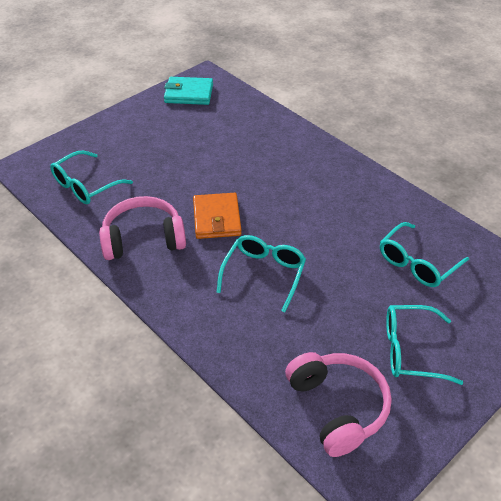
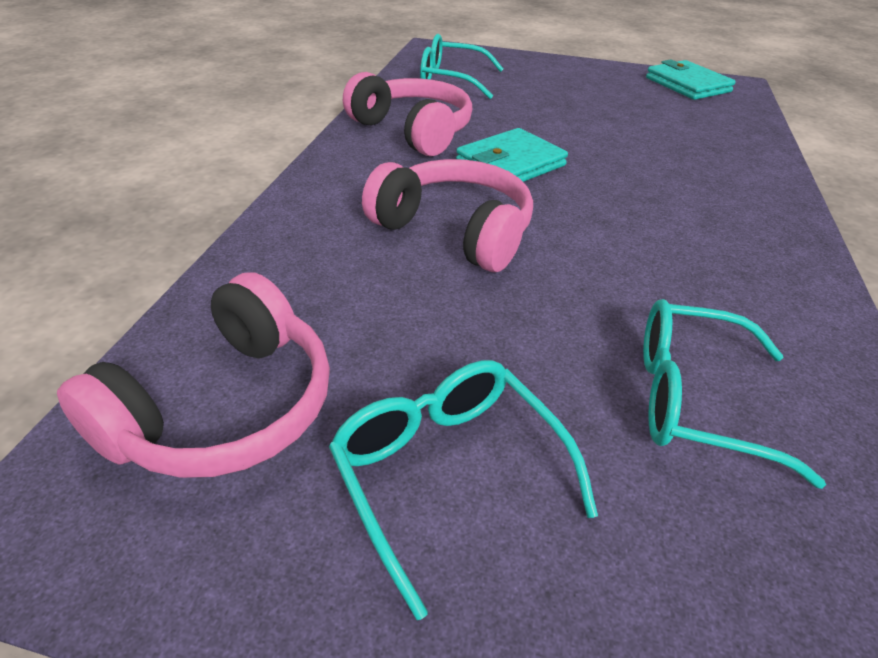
camera: 55 degrees right, 5 degrees down
orange wallet [193,193,242,239] -> turquoise wallet [456,128,568,182]
turquoise glasses [217,235,306,312] -> pink headphones [362,159,533,272]

